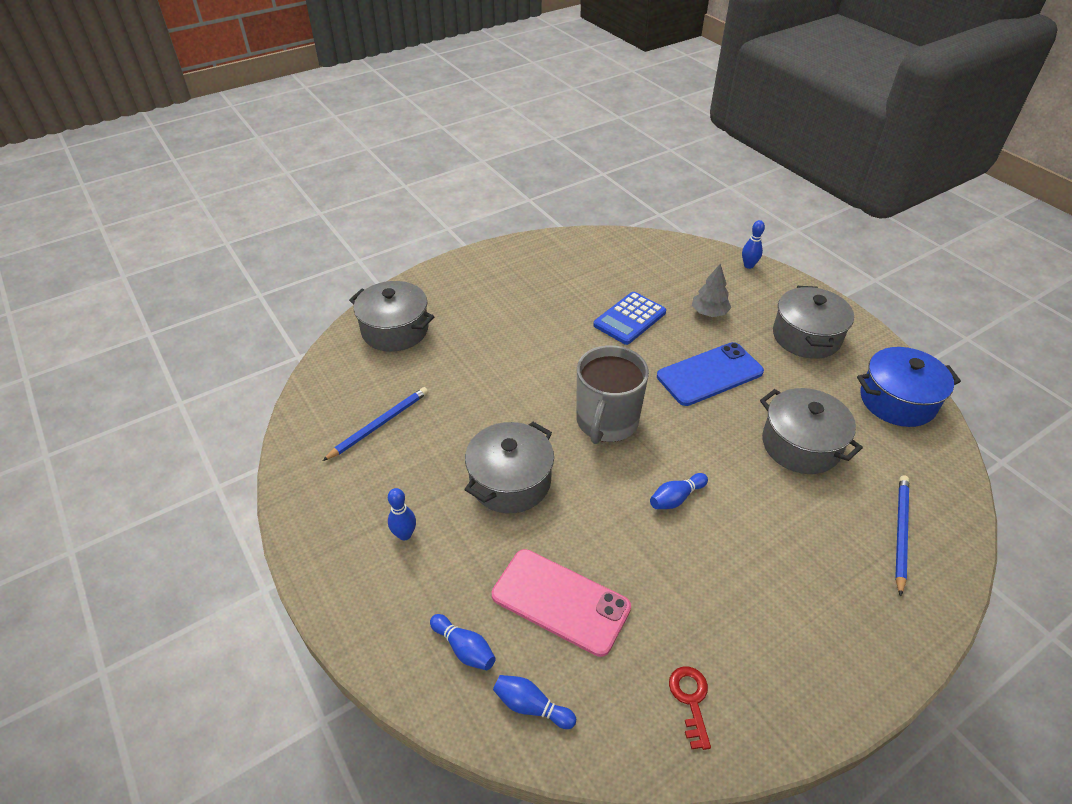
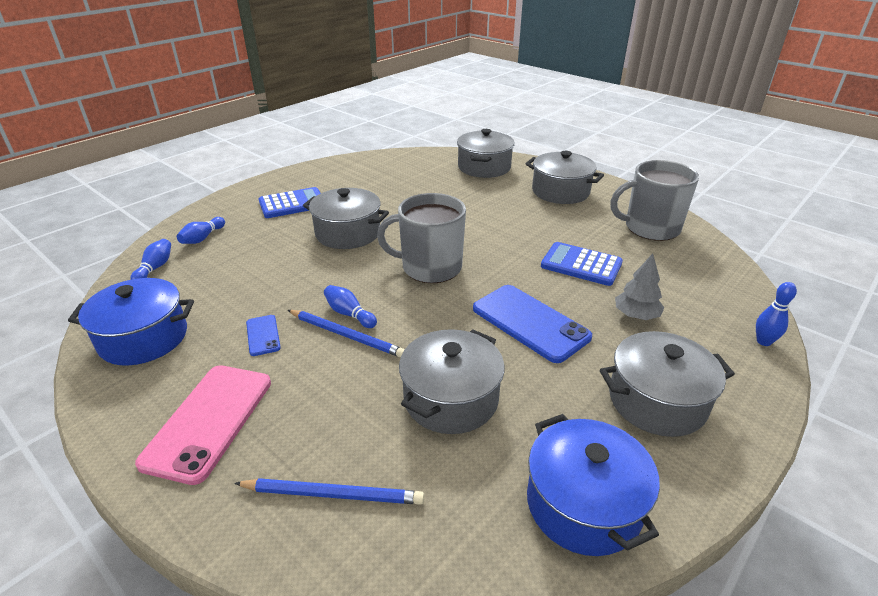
camera: 75 degrees right, 10 degrees down
blue pencil [323,387,428,461] -> blue pencil moved to [288,310,405,358]
blue bowling pin [388,488,416,540] -> blue calculator [259,187,321,218]
pink phone [492,549,631,657] -> pink phone moved to [135,366,271,485]
red key [669,666,711,750] -> blue pot [68,278,194,366]
none -> blue phone [246,315,281,356]
none -> grey pot [525,151,604,204]
none -> grey mug [610,160,699,241]

